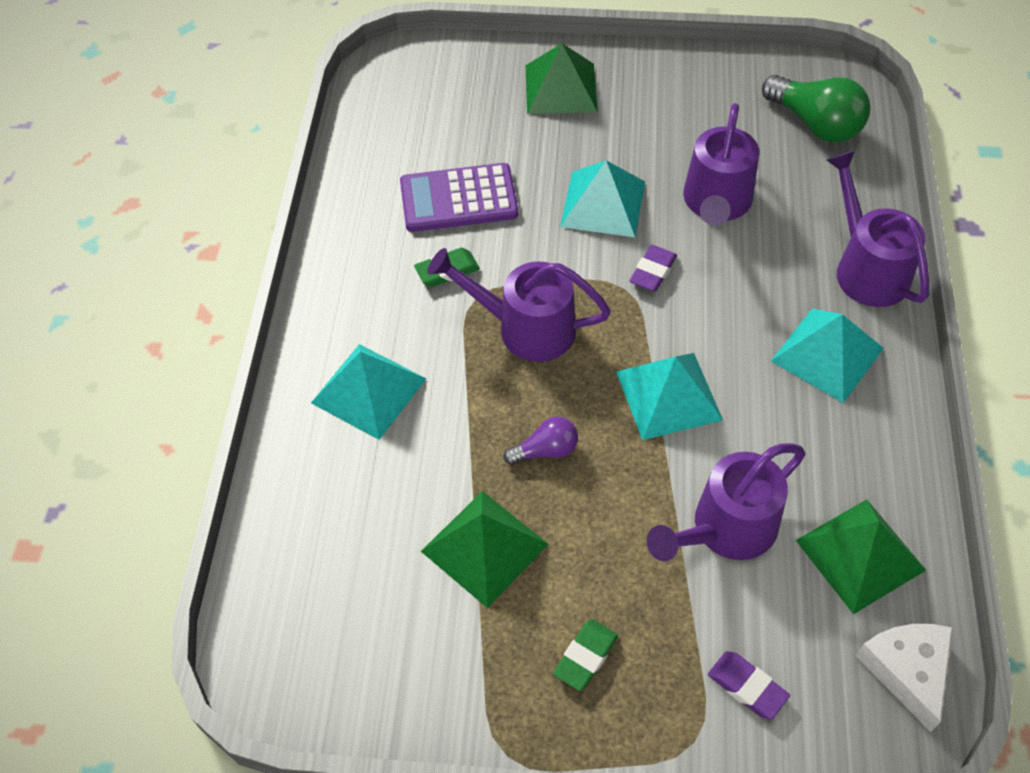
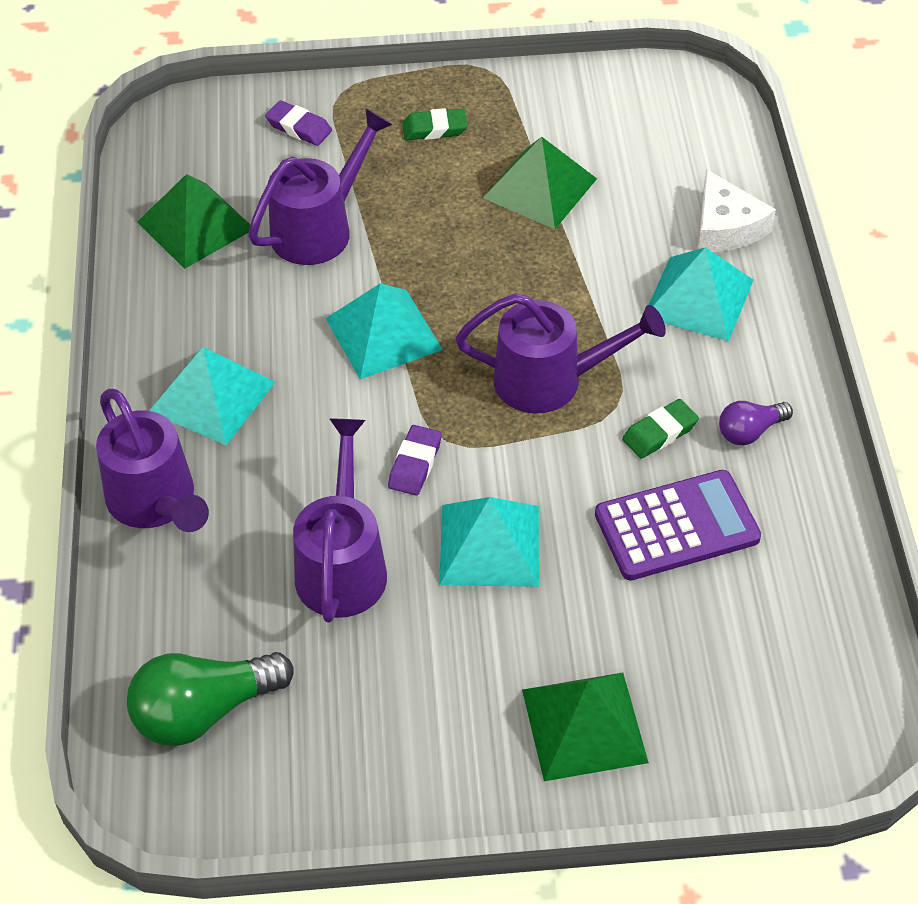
camera: 170 degrees right, 5 degrees down
purple light bulb [504,416,578,465] -> purple light bulb moved to [719,401,793,445]
green eraser [553,619,618,691] -> green eraser turned 60 degrees clockwise [402,108,468,140]
green light bulb [762,75,870,142] -> green light bulb turned 60 degrees counterclockwise [127,652,294,746]
white cheese [856,624,953,732] -> white cheese moved to [698,169,776,252]

